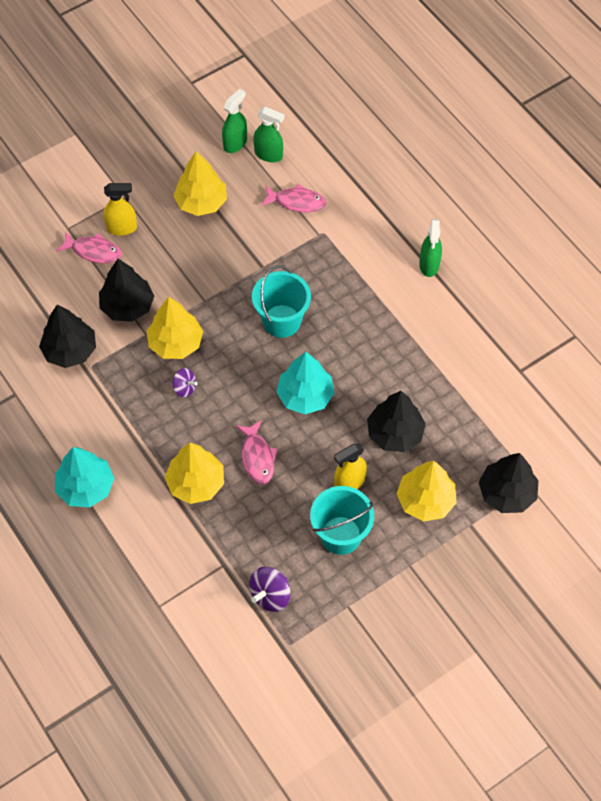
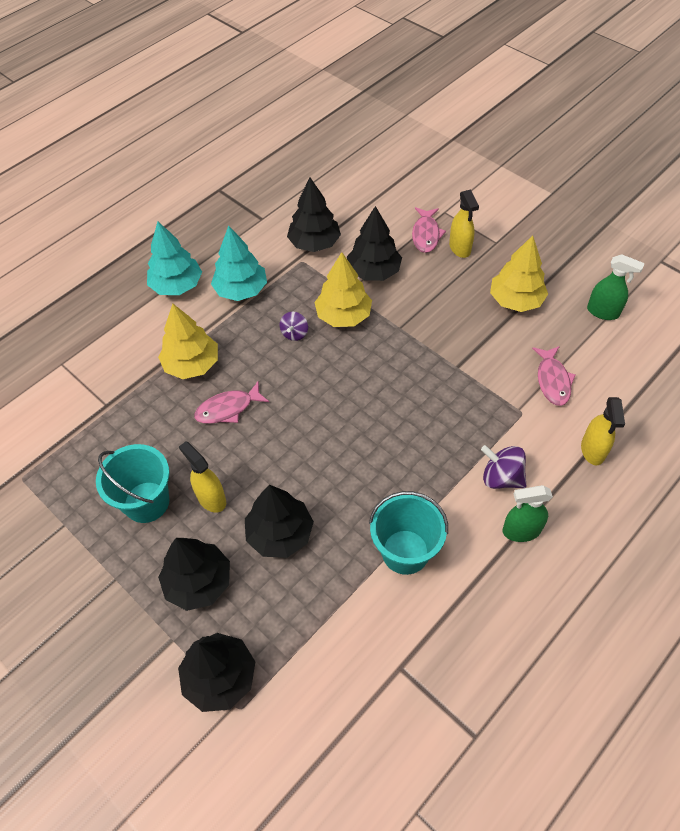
camera: 80 degrees right, 5 degrees down
purple spinning top [249,567,291,612] -> purple spinning top moved to [481,445,526,489]
turquoise bucket [252,265,311,338] -> turquoise bucket moved to [369,491,448,575]
green spray bottle [253,107,284,162] -> none
turquoise tree [277,352,334,414] -> turquoise tree moved to [211,225,267,301]
yellow tree [397,461,457,522] -> black tree [158,538,230,611]
none -> yellow spray bottle [581,397,625,466]

